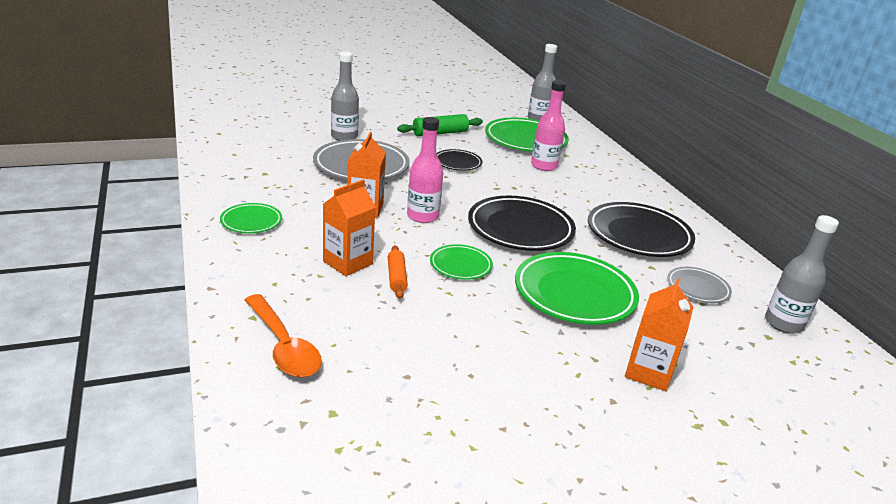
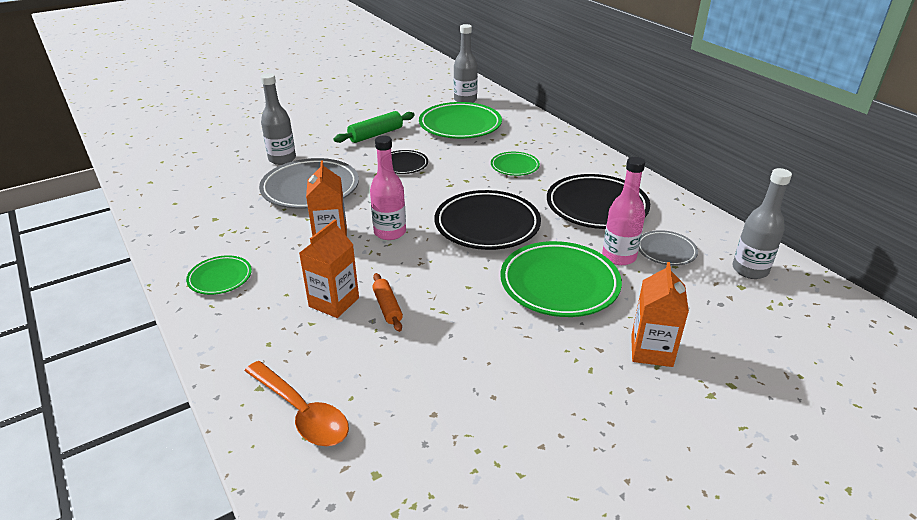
camera: 10 degrees left, 5 degrees up
green plate [430,244,493,280] -> green plate moved to [491,152,540,176]
pink bottle [531,80,566,171] -> pink bottle moved to [602,157,645,265]

